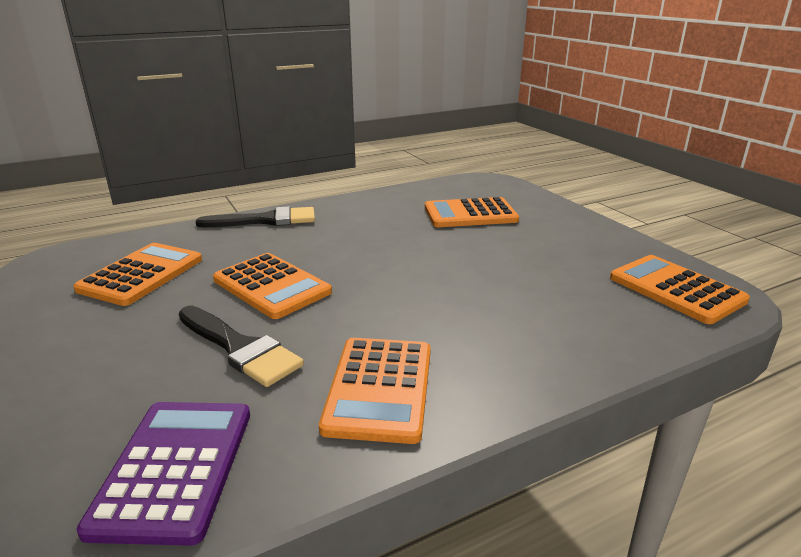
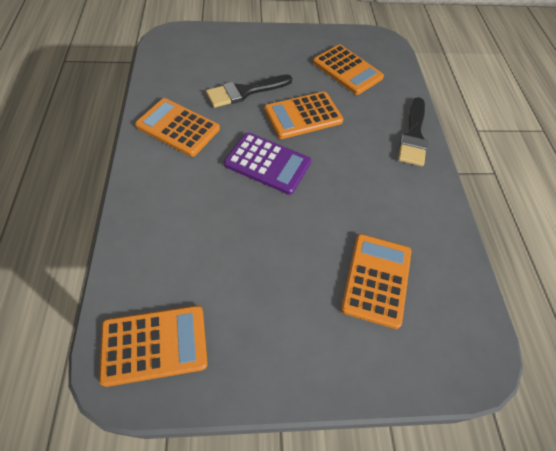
camera: 110 degrees right, 30 degrees up
purple calculator [77,402,250,546] -> purple calculator moved to [224,132,311,195]

